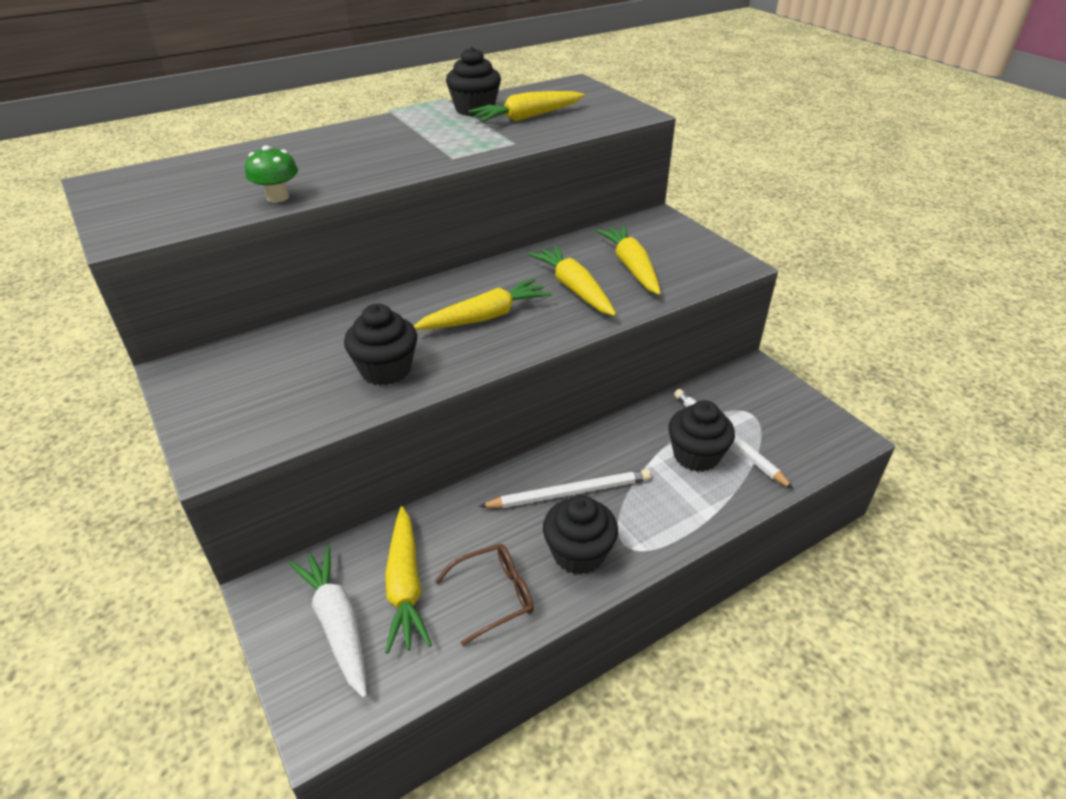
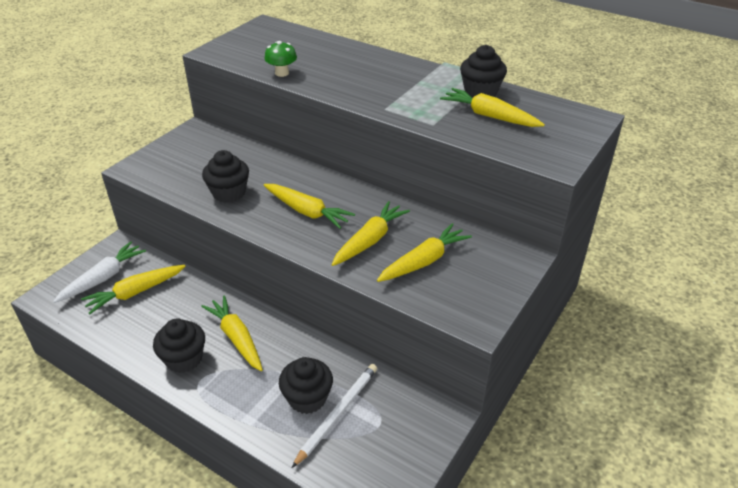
camera: 65 degrees right, 0 degrees up
brown glasses [435,544,534,646] -> none
white pencil [479,469,651,508] -> yellow carrot [201,295,263,371]

